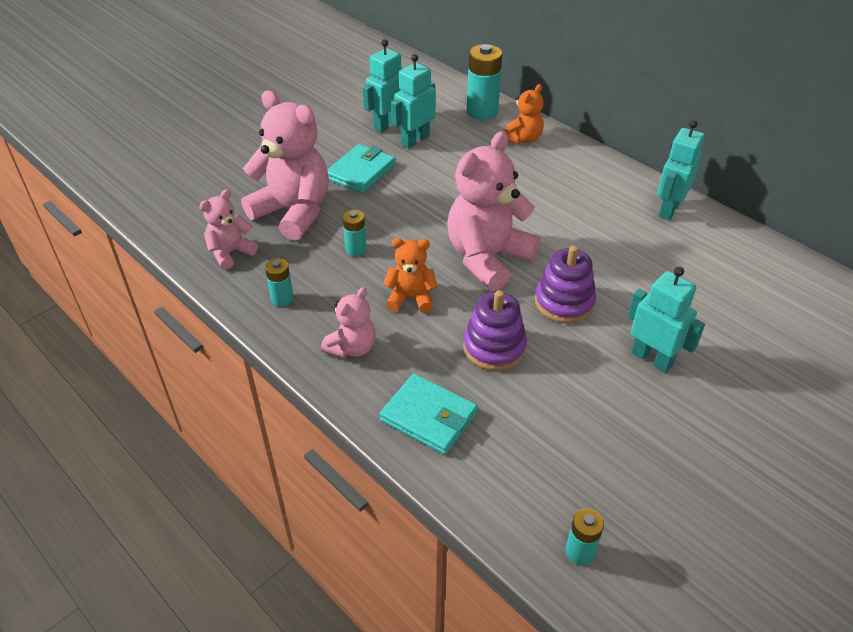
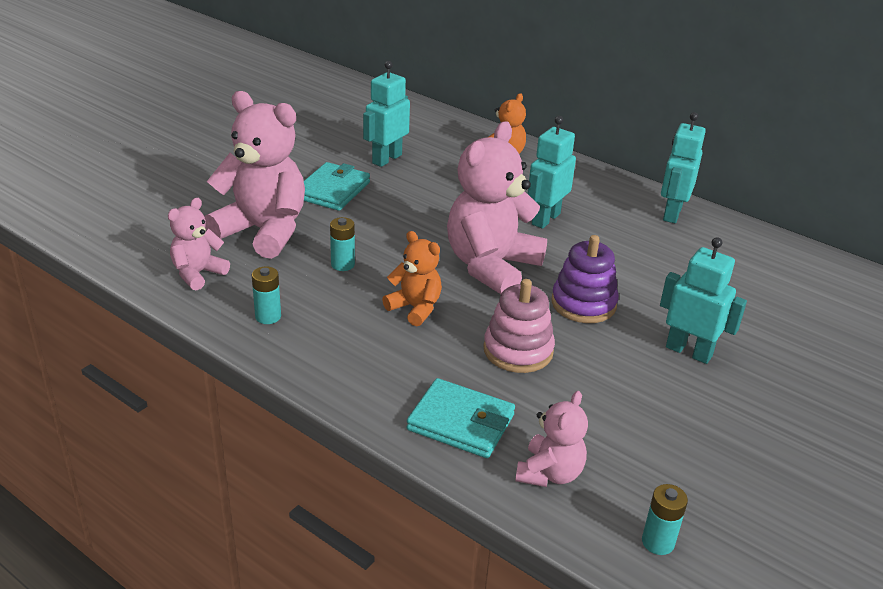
camera: 10 degrees left, 10 degrees down
pink teddy bear [321,287,376,358] -> pink teddy bear moved to [515,391,588,487]
turquoise robot [363,39,404,133] -> turquoise robot moved to [528,116,576,229]
orange teddy bear [383,238,438,313] -> orange teddy bear turned 45 degrees clockwise [382,231,442,326]
purple stacking toy [463,290,527,371] -> pink stacking toy [484,279,555,373]
turquoise battery [466,44,502,120] -> none

